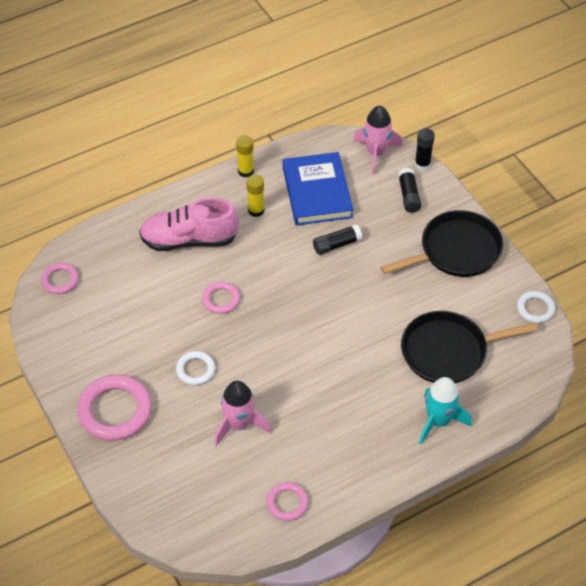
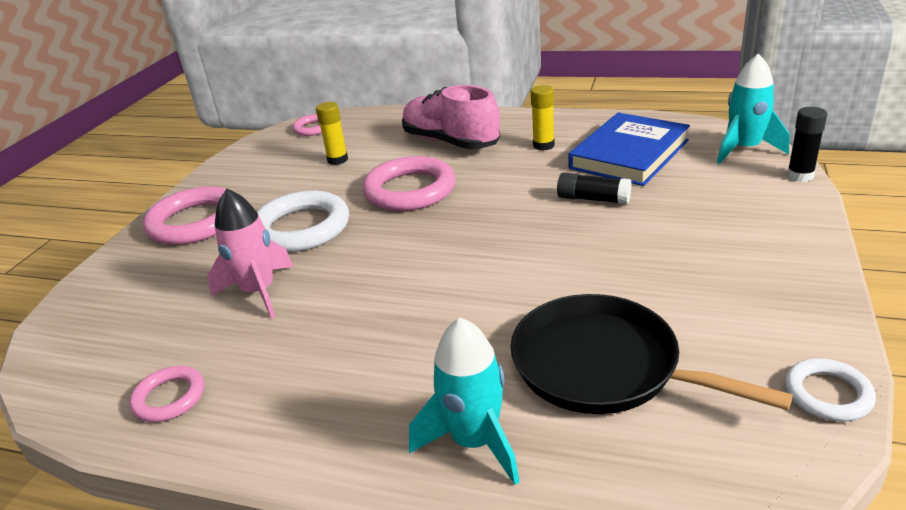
camera: 50 degrees right, 20 degrees down
white ring [176,351,215,385] -> white ring [257,191,349,252], size x1.85
pink ring [202,282,240,314] -> pink ring [362,156,456,211], size x1.85
yellow glue stick [236,135,254,178] -> yellow glue stick moved to [316,102,348,165]
pink rocket [353,106,403,175] -> turquoise rocket [717,54,790,164]
black pan [381,210,503,277] -> none
black glue stick [398,168,421,213] -> none

